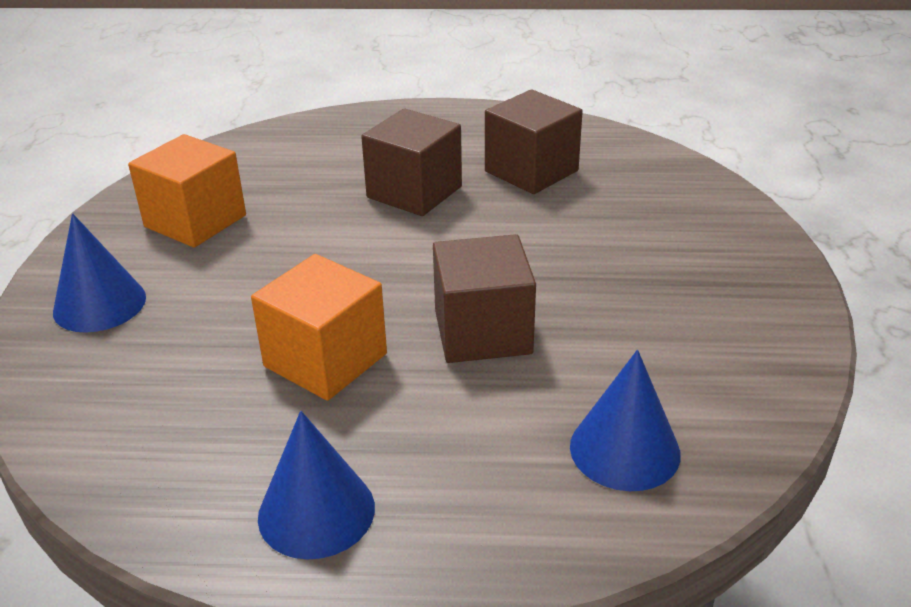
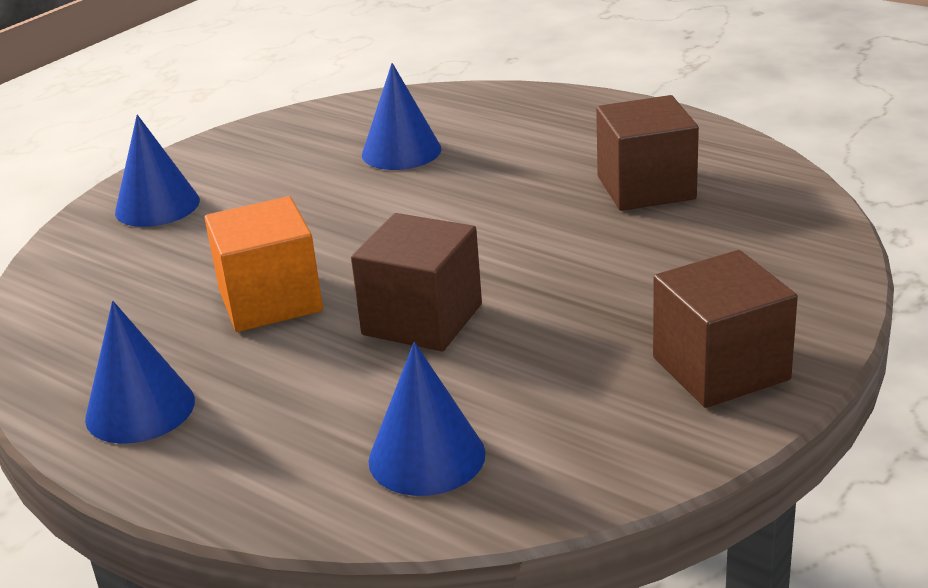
camera: 35 degrees right, 5 degrees down
orange cube [128,134,246,248] -> none
brown cube [361,108,462,216] -> brown cube moved to [653,250,798,408]
none -> blue cone [362,63,442,170]

